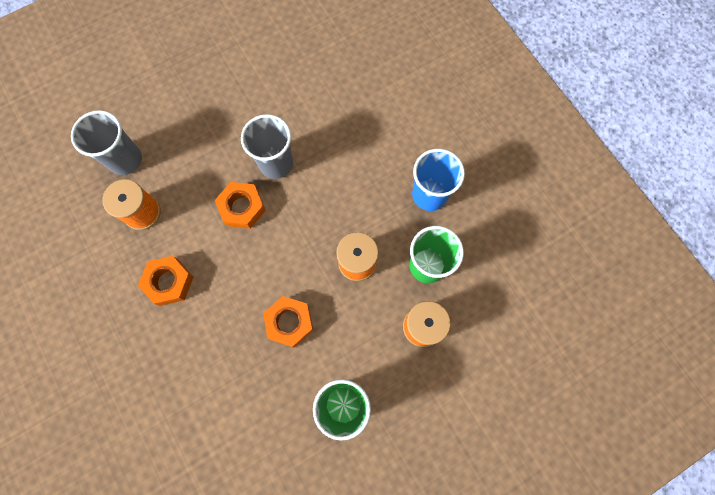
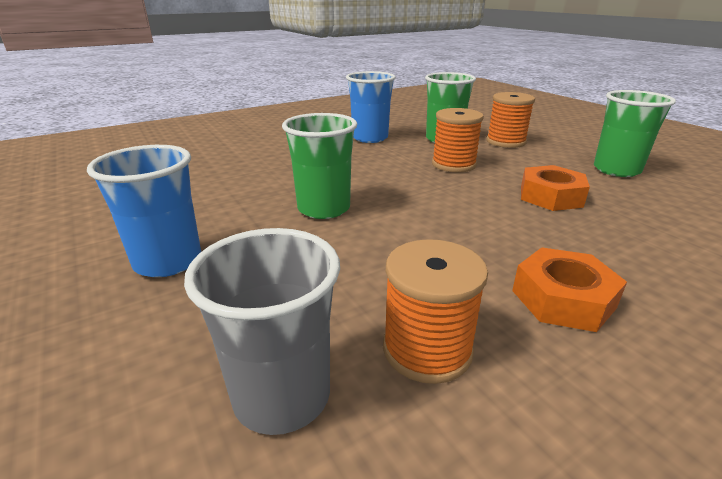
camera: 90 degrees left, 45 degrees down
orange nut [215,182,266,229] -> none
grey cup [241,114,293,179] -> green cup [282,113,357,219]
none -> blue cup [87,145,201,277]

